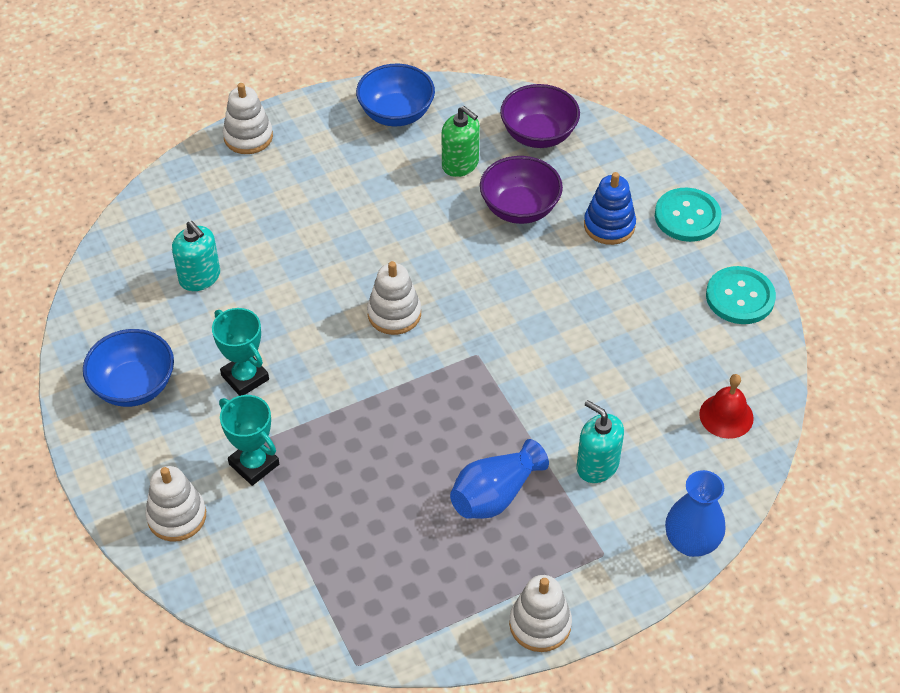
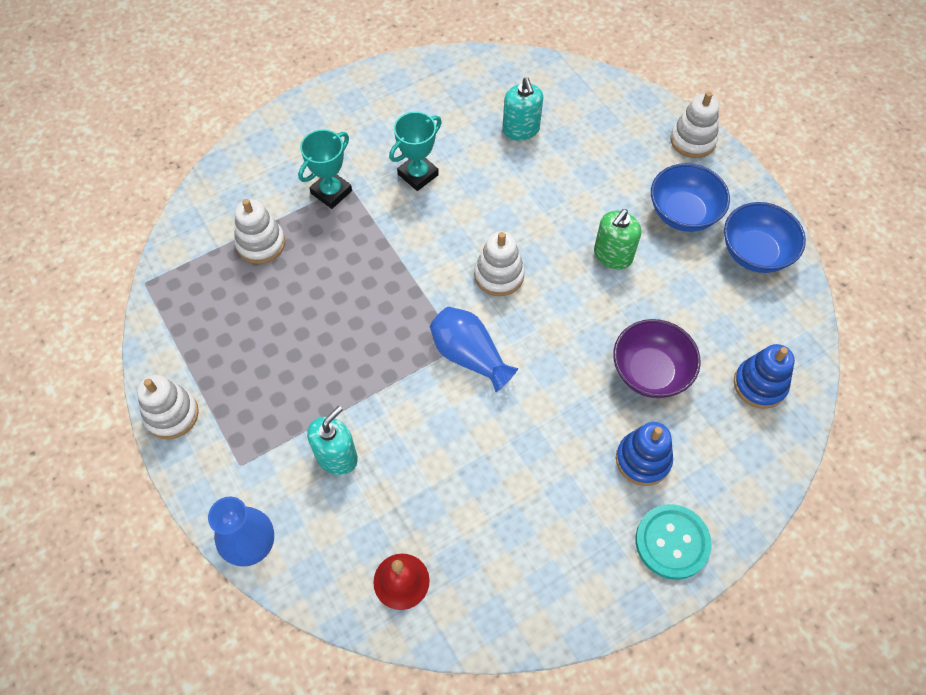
camera: 85 degrees right, 10 degrees up
blue bowl [83,329,174,407] -> blue bowl moved to [651,163,730,232]
white stacking toy [145,466,206,542] -> white stacking toy moved to [234,199,285,264]
turquoise soap dispenser [172,221,220,291] -> turquoise soap dispenser turned 60 degrees counterclockwise [503,77,543,141]
green soap dispenser [442,106,480,177] -> green soap dispenser moved to [594,209,641,270]
blue vase [450,439,549,519] -> blue vase moved to [430,307,518,392]
purple bowl [500,84,580,148] -> blue stacking toy [734,344,795,409]
turquoise button [706,266,776,324] -> none

